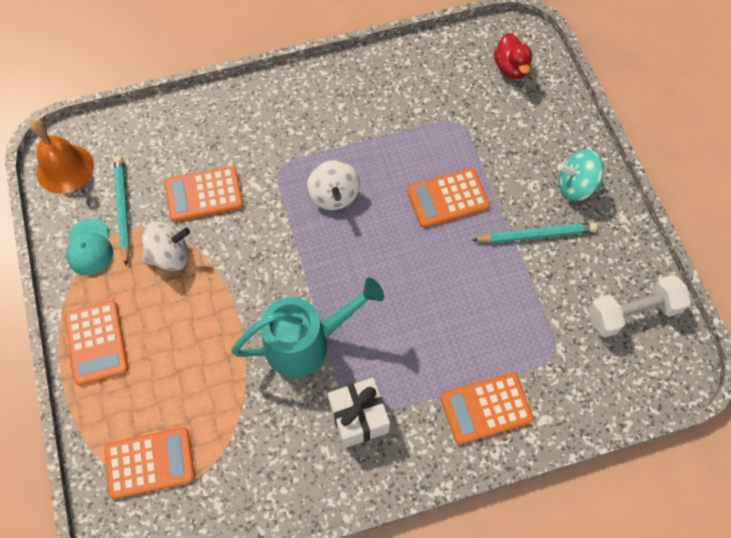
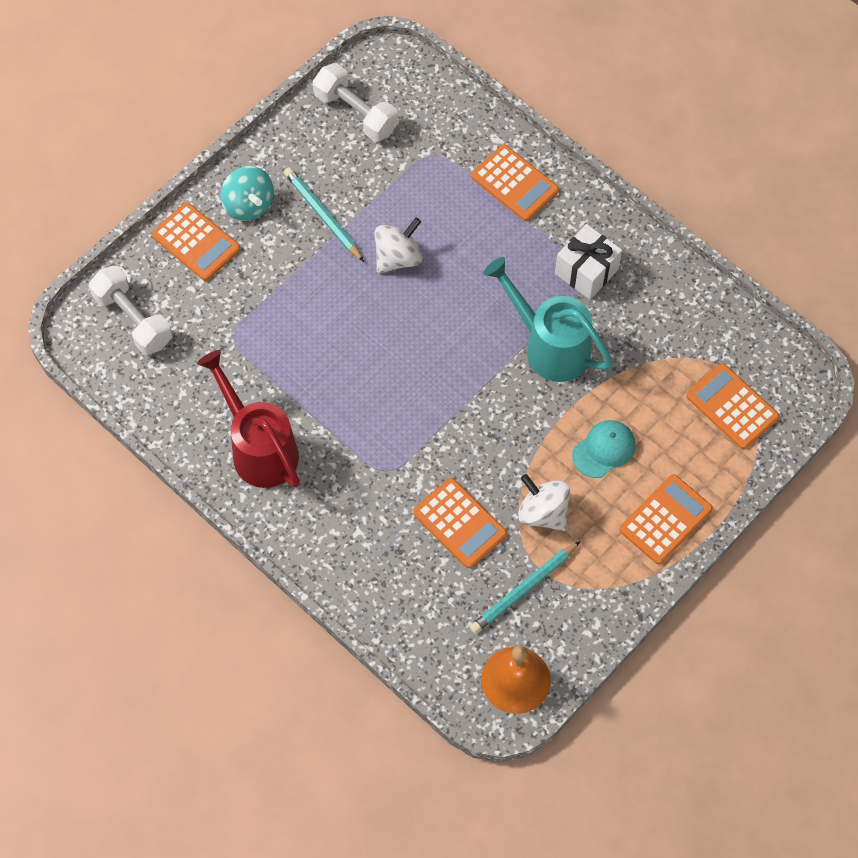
camera: 120 degrees left, 0 degrees up
turquoise cap [66,219,113,275] -> turquoise cap moved to [572,420,636,478]
white spinning top [307,160,360,210] -> white spinning top moved to [374,218,422,273]
orange calculator [407,168,490,228] -> orange calculator moved to [152,202,240,281]
red duck [494,33,532,79] -> white dumbbell [89,266,172,355]
none -> red watering can [197,350,300,488]

